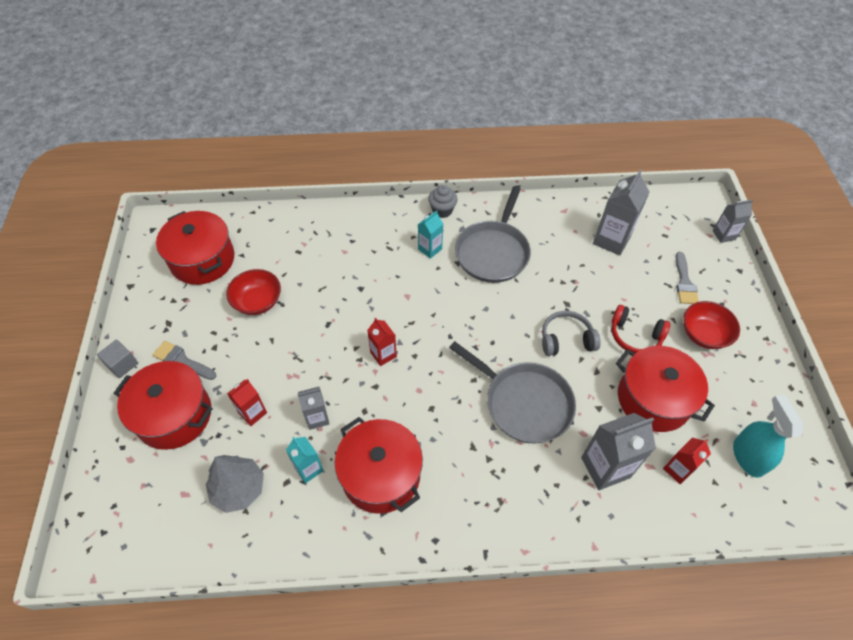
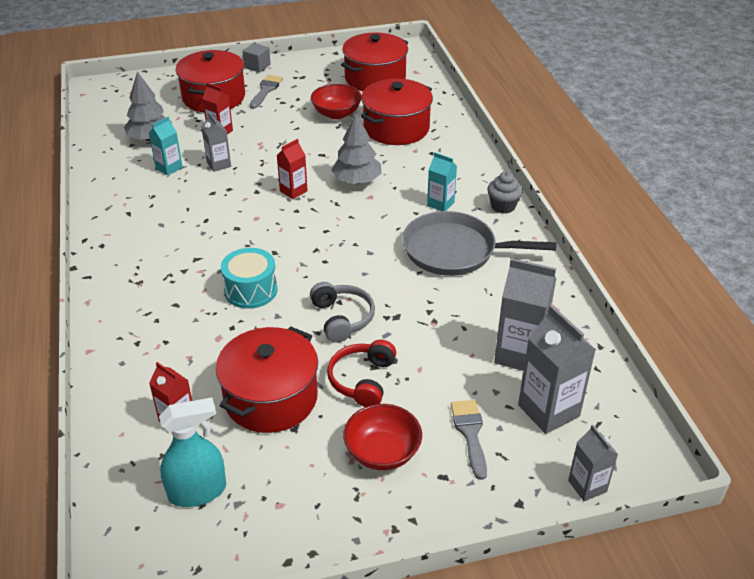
camera: 80 degrees right, 15 degrees down
red pot [335,417,423,514] -> red pot moved to [361,78,433,145]
grey pan [449,341,576,444] -> turquoise drum [221,248,278,309]
grey carton [581,413,656,490] -> grey carton moved to [518,305,596,434]
grey brush [676,252,699,304] -> grey brush turned 90 degrees clockwise [451,400,487,480]
none -> grey tree [331,113,382,184]

